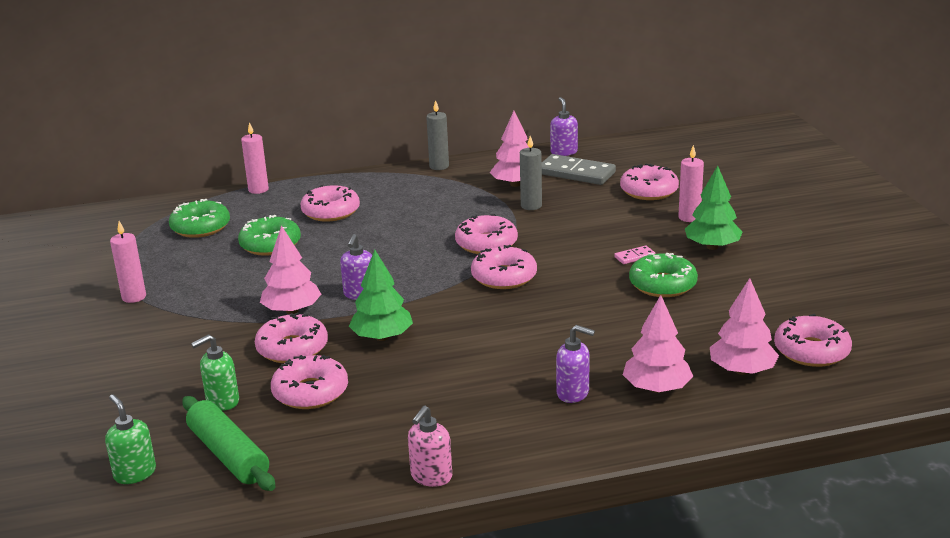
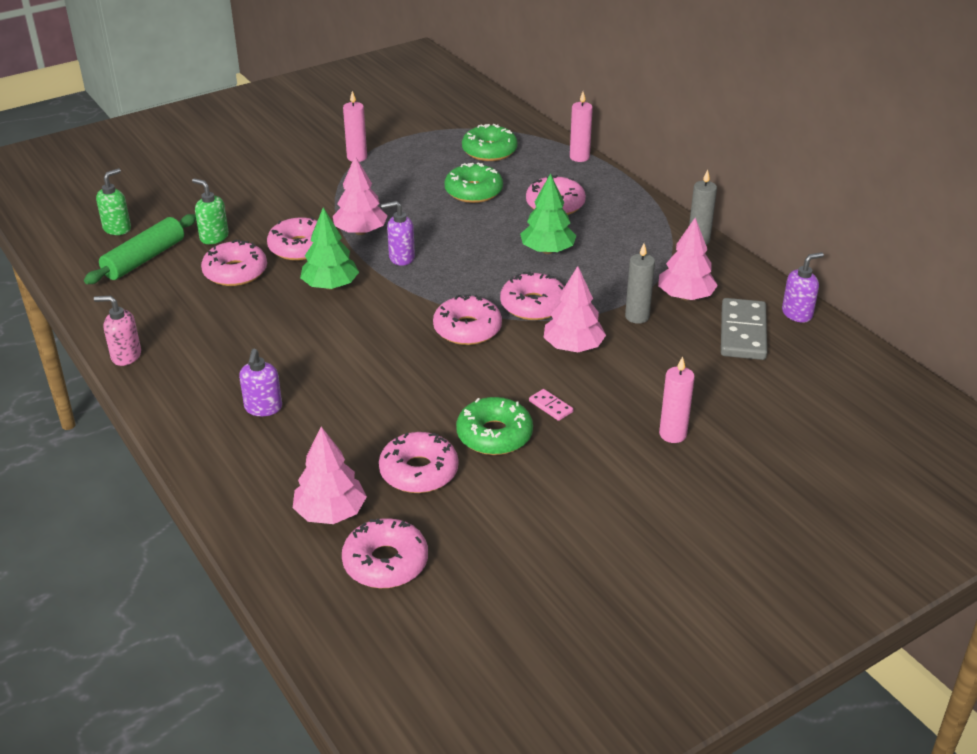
camera: 70 degrees right, 10 degrees up
pink donut [620,164,679,200] -> pink donut moved to [379,432,458,493]
pink tree [623,295,693,393] -> pink tree moved to [543,266,606,352]
green tree [685,166,743,250] -> green tree moved to [520,173,577,254]

